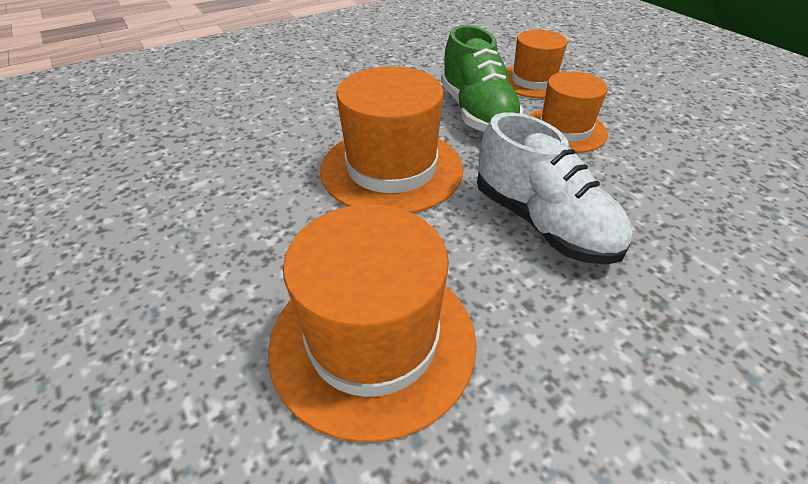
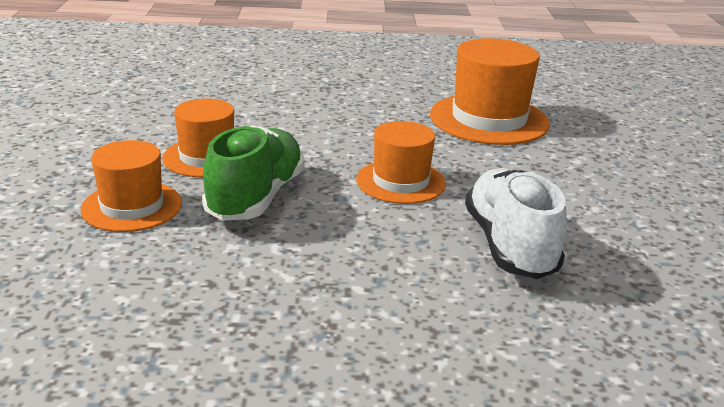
camera: 150 degrees left, 15 degrees down
orange hat [320,66,463,213] -> orange hat [356,121,446,204], size x0.64
white shoe [477,113,632,265] -> white shoe moved to [465,168,567,279]

